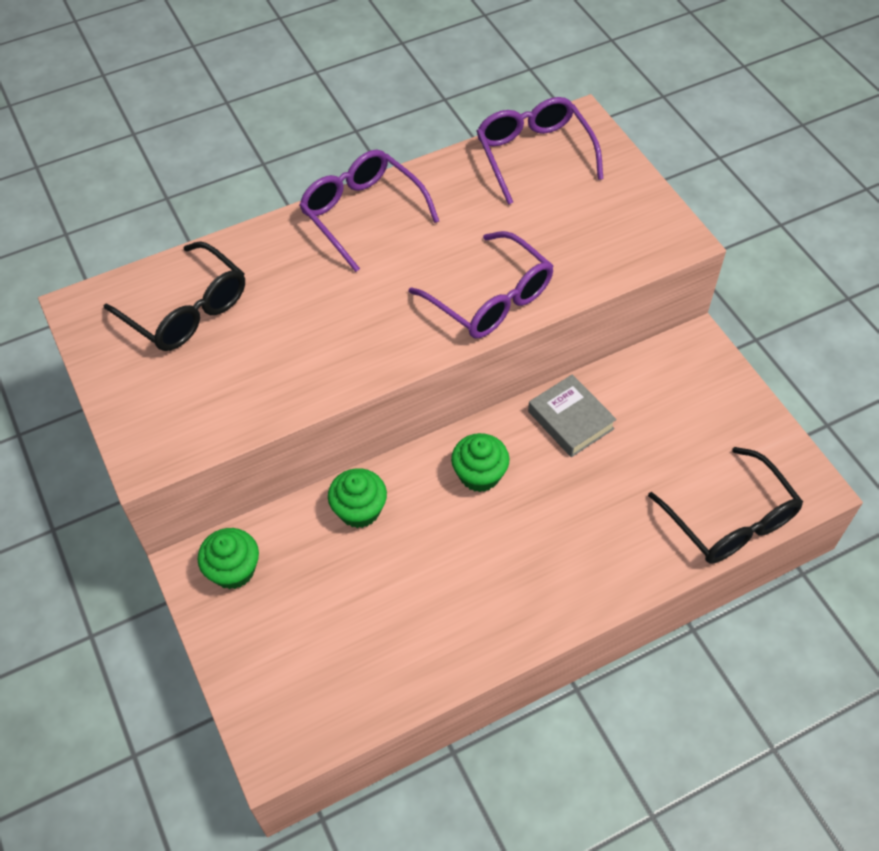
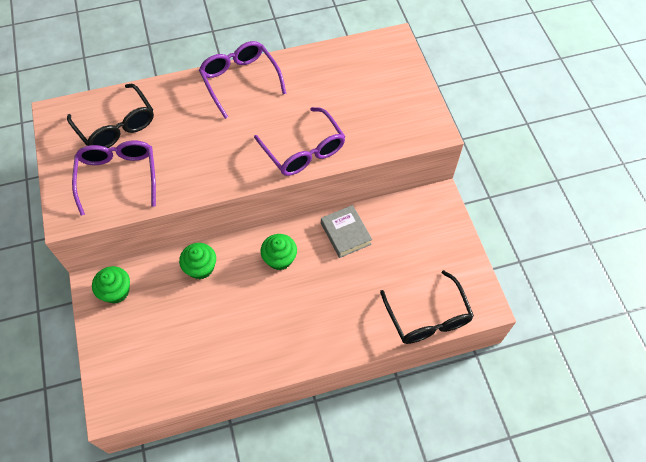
camera: 10 degrees right, 5 degrees up
purple glasses [477,97,603,205] -> purple glasses moved to [72,140,156,216]

